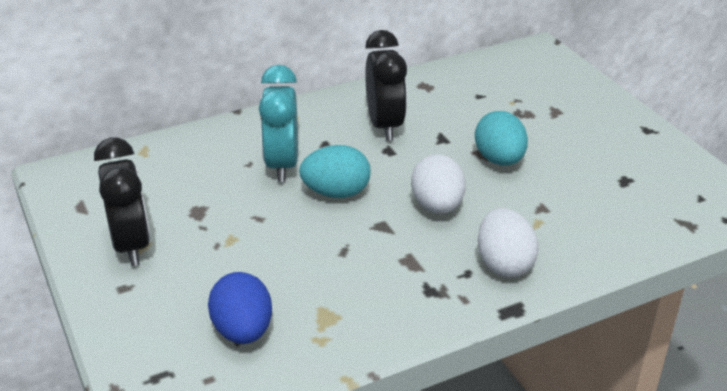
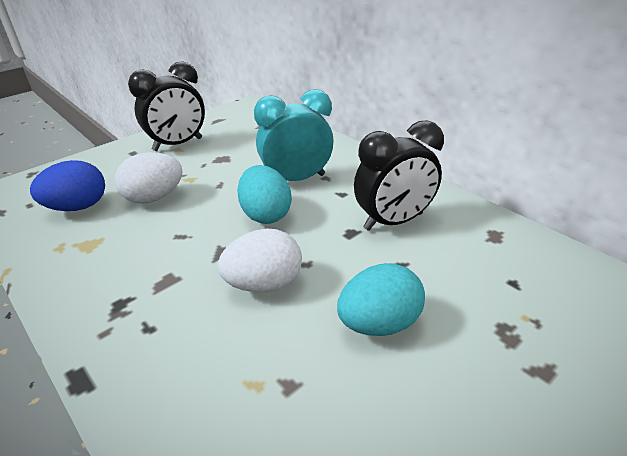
camera: 75 degrees right, 0 degrees up
white egg [478,208,539,277] -> white egg moved to [115,152,183,204]

